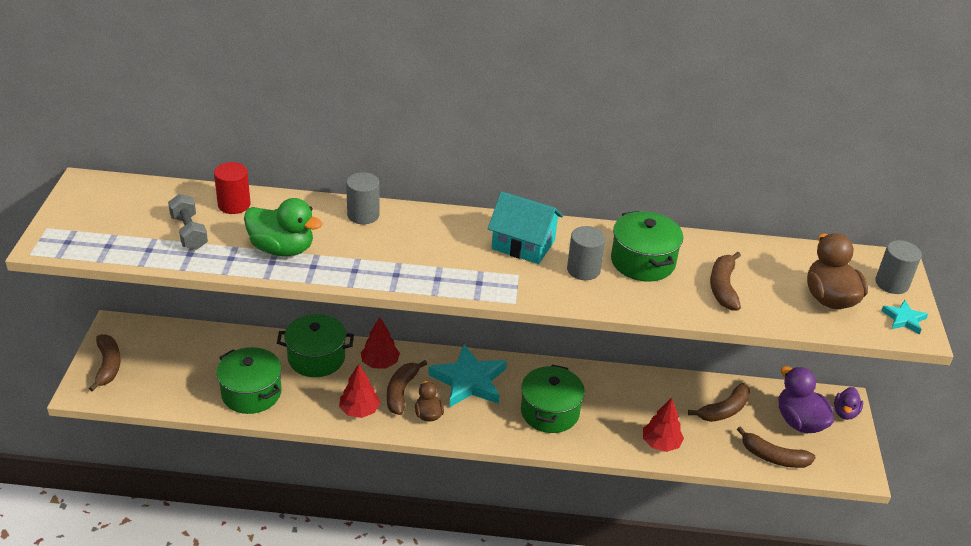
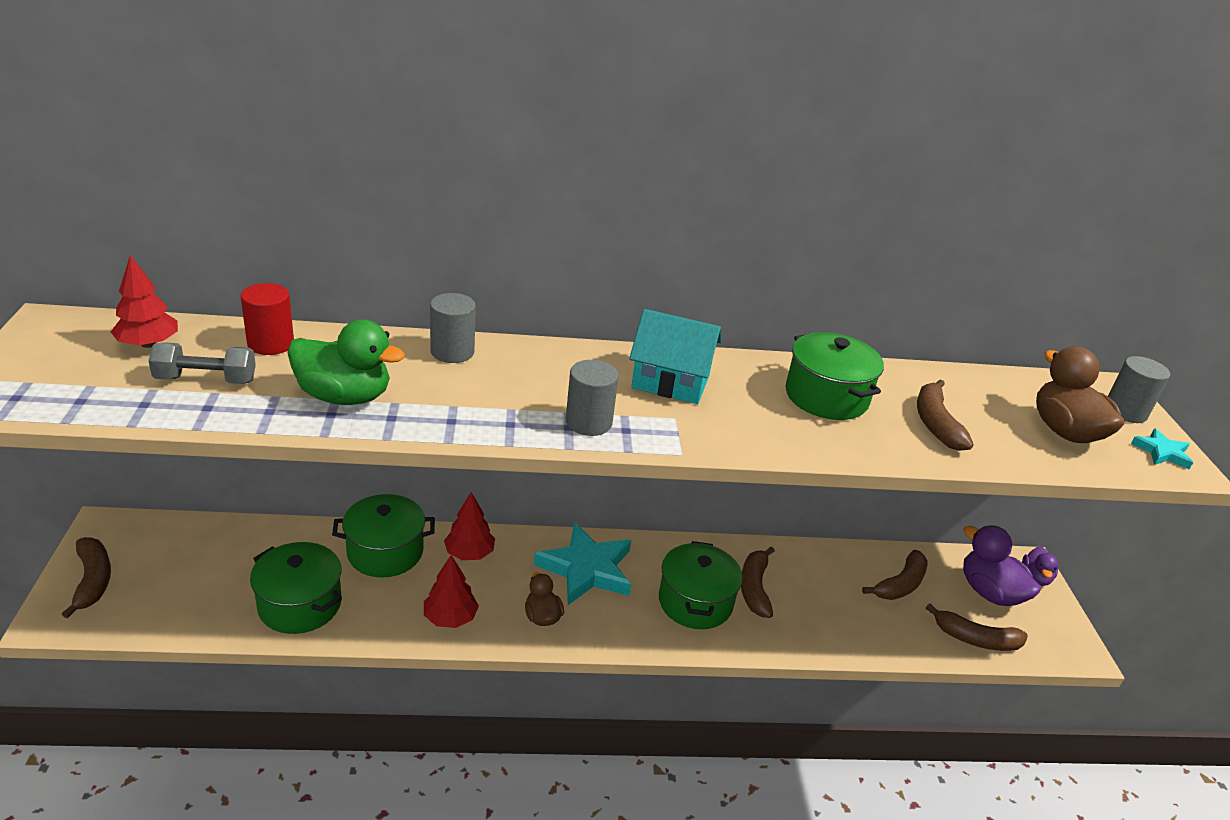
camera: 10 degrees left, 5 degrees down
grey dumbbell [168,194,208,250] -> grey dumbbell turned 60 degrees counterclockwise [149,342,256,384]
brown banana [387,360,427,415] -> brown banana moved to [741,547,775,618]
grey cylinder [567,226,605,280] -> grey cylinder moved to [566,360,619,436]
red tree [643,398,684,452] -> red tree moved to [111,255,178,348]

